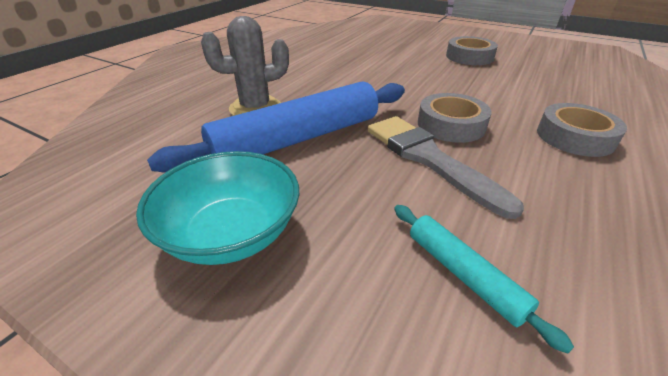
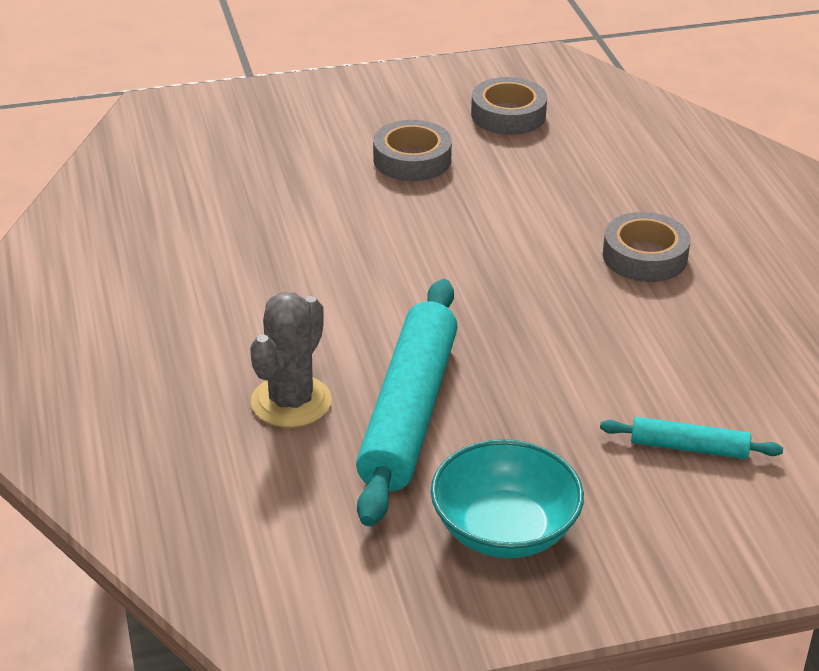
camera: 45 degrees left, 0 degrees up
blue rolling pin [147,82,405,173] -> turquoise rolling pin [356,279,458,526]
grey brush [368,116,524,219] -> none
grey tape [418,93,491,143] -> grey tape moved to [471,77,547,135]

